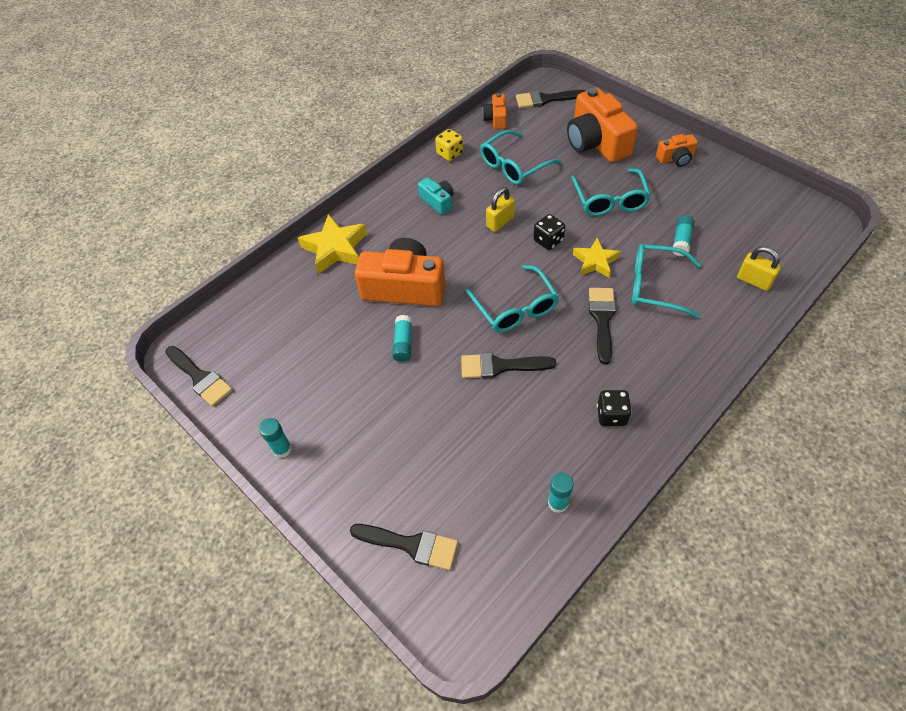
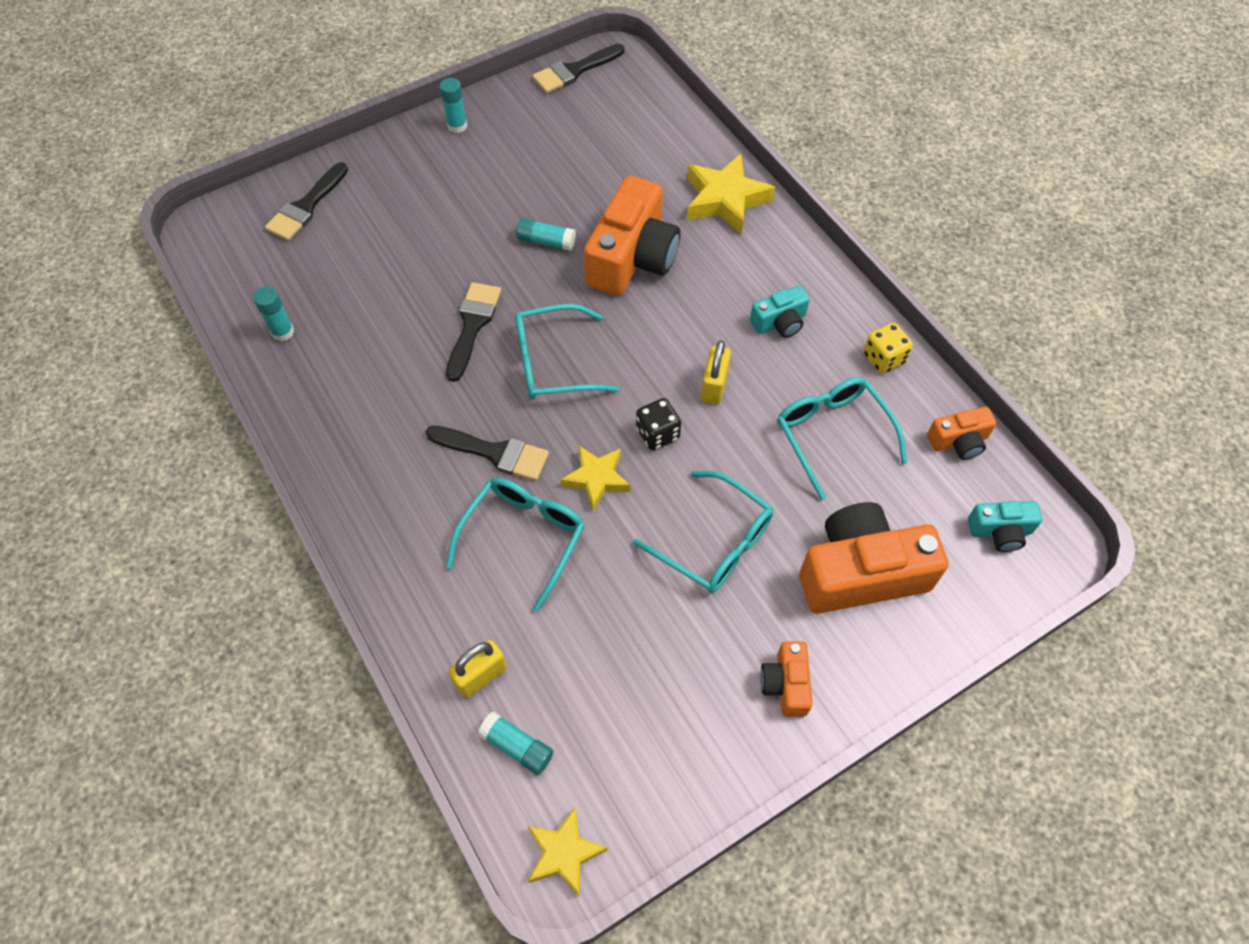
camera: 100 degrees right, 5 degrees up
orange camera [482,93,507,129] -> orange camera turned 150 degrees clockwise [927,407,996,460]
yellow padlock [486,187,515,232] -> yellow padlock turned 45 degrees clockwise [701,340,731,404]
black brush [516,90,585,108] -> turquoise camera [968,501,1042,552]
turquoise glasses [571,169,651,216] -> turquoise glasses turned 150 degrees counterclockwise [633,471,773,593]
black dice [597,390,632,426] -> none
turquoise glue stick [673,215,694,256] -> turquoise glue stick moved to [478,711,553,775]
none -> yellow star [527,807,608,896]

